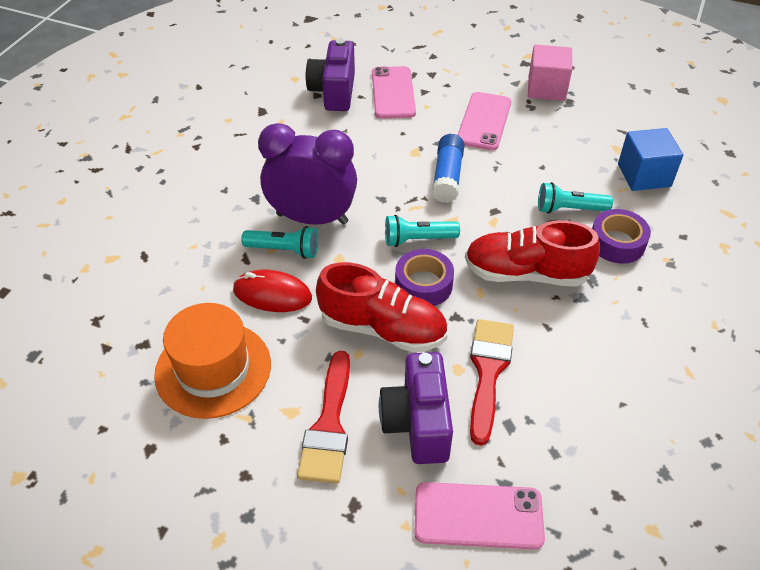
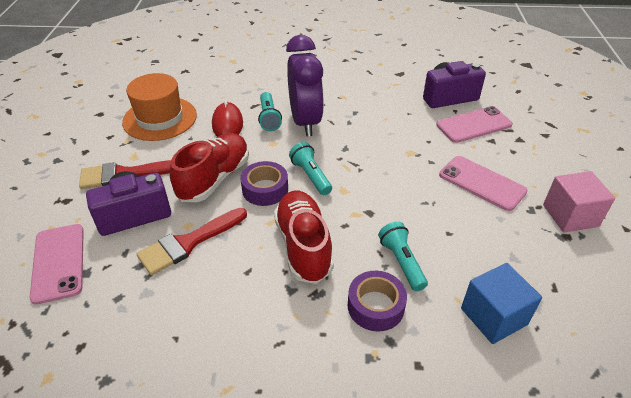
camera: 70 degrees right, 5 degrees down
red shoe [316,262,448,353] -> red shoe turned 150 degrees counterclockwise [170,133,249,202]
blue glue stick [432,134,464,203] -> none
pink phone [458,92,511,150] -> pink phone turned 45 degrees clockwise [439,156,528,211]
red brush [470,319,514,446] -> red brush turned 150 degrees clockwise [137,208,247,275]

